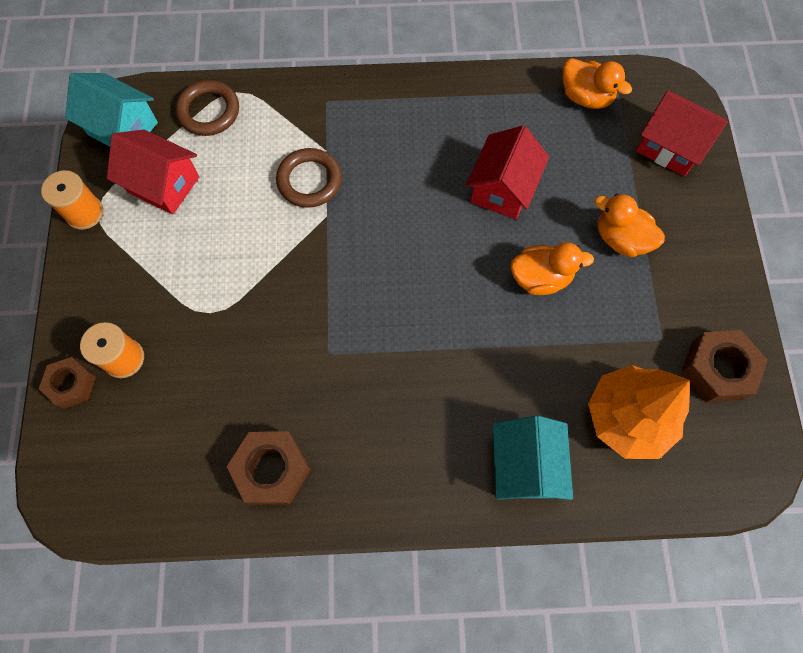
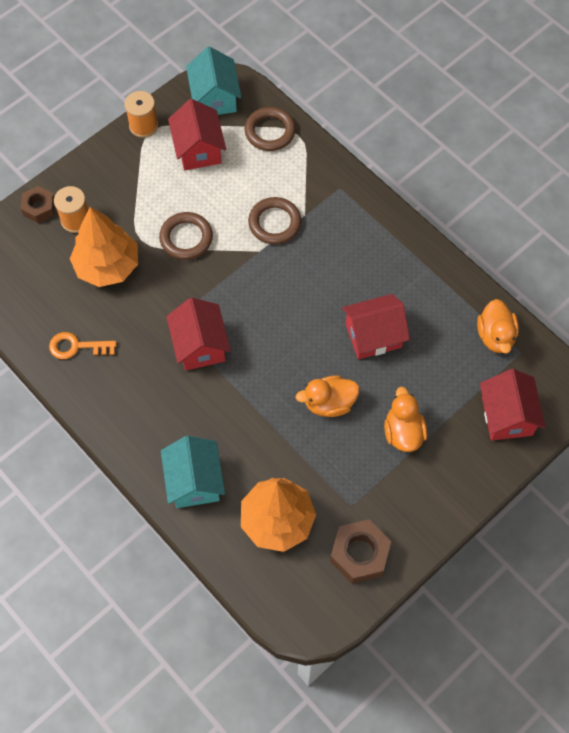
camera: 50 degrees right, 5 degrees down
brown nut [227,431,311,505] -> orange key [49,332,117,359]
turquoise house [493,416,573,500] -> turquoise house turned 60 degrees counterclockwise [161,436,225,508]
orange duck [510,242,594,295] -> orange duck turned 120 degrees clockwise [296,375,359,417]
none -> orange tree [70,207,138,287]
none -> brown ring [159,212,213,260]
none -> red house [166,298,231,371]

